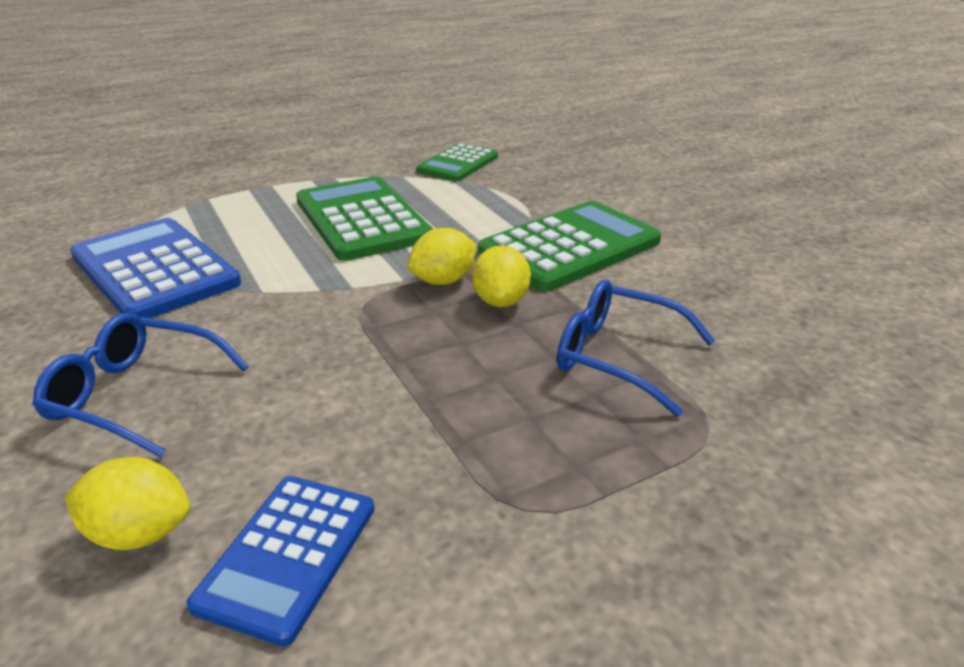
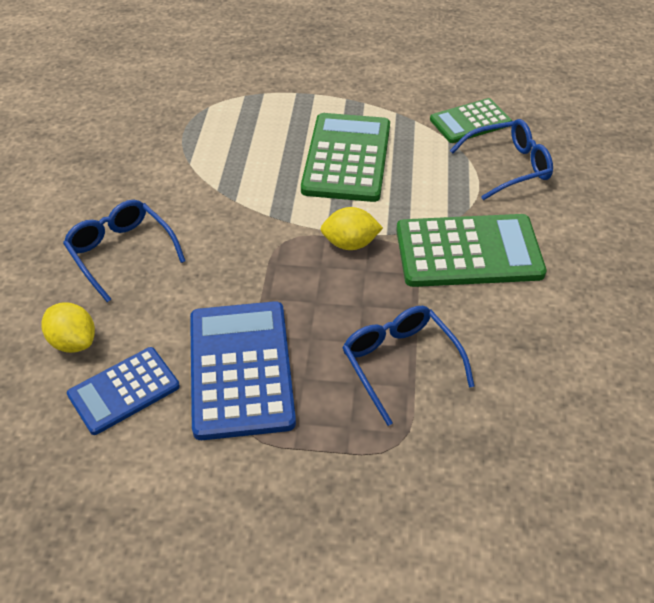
camera: 35 degrees right, 15 degrees up
blue calculator [70,218,241,318] -> blue calculator moved to [190,301,296,440]
yellow lemon [472,245,531,307] -> none
none -> blue glasses [450,119,553,200]

